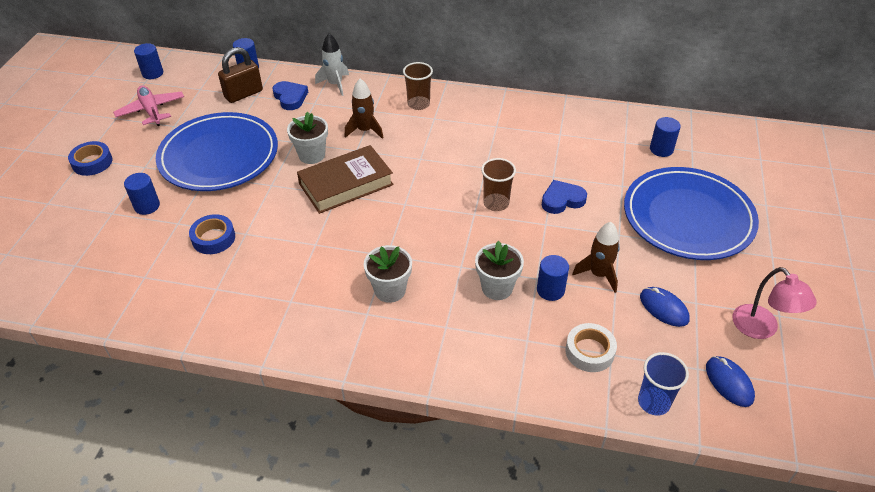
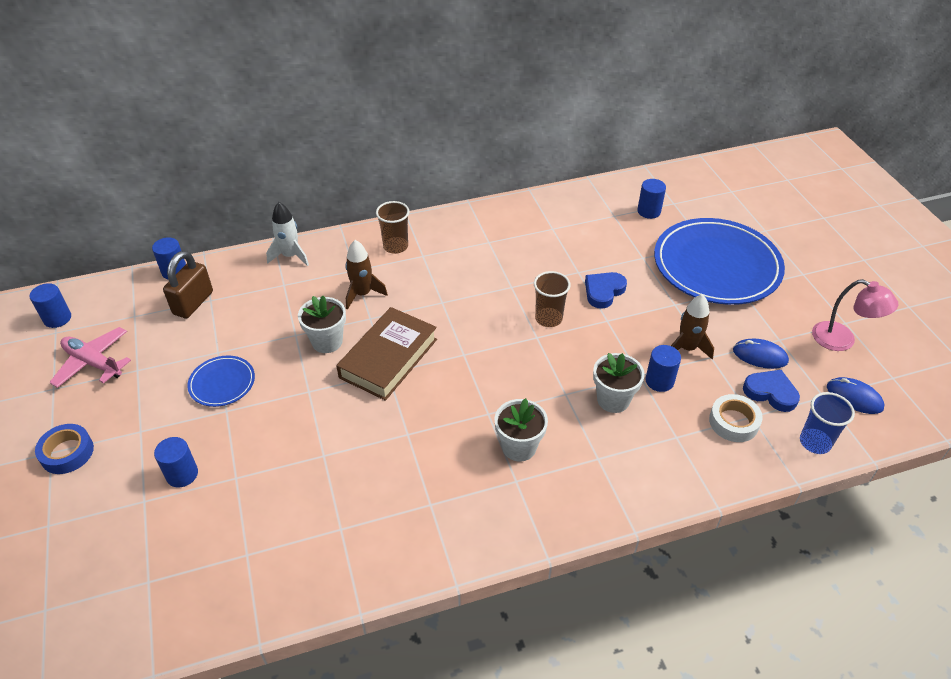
camera: 30 degrees left, 0 degrees up
blue plate [156,112,278,191] -> blue plate [187,356,255,407], size x0.45
blue tape [189,214,235,254] -> none
blue heart [272,81,308,110] -> blue heart moved to [743,370,800,412]

